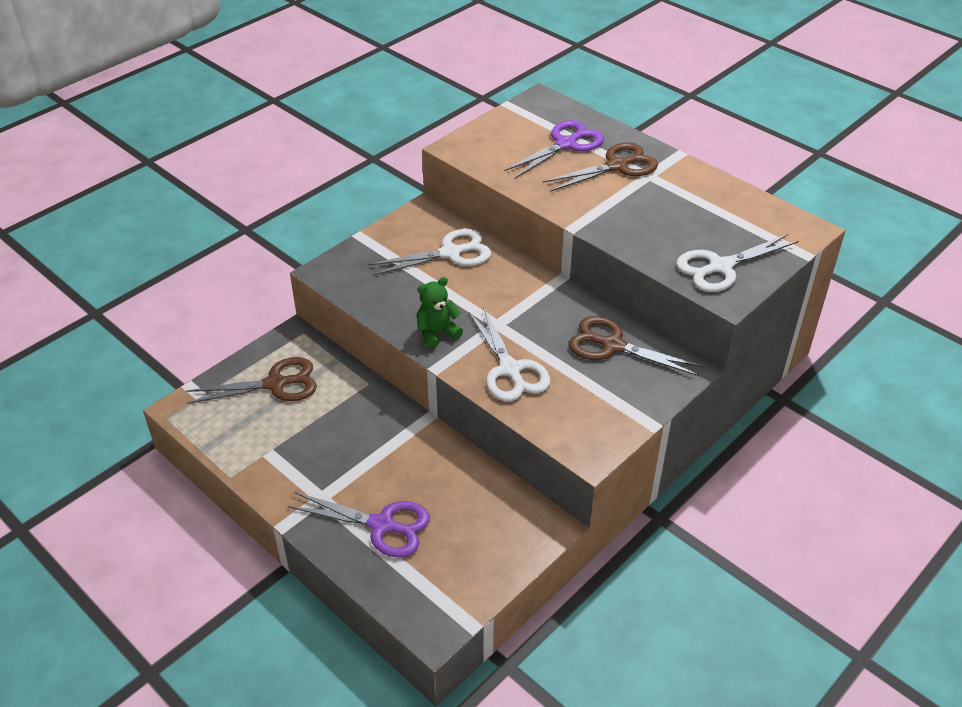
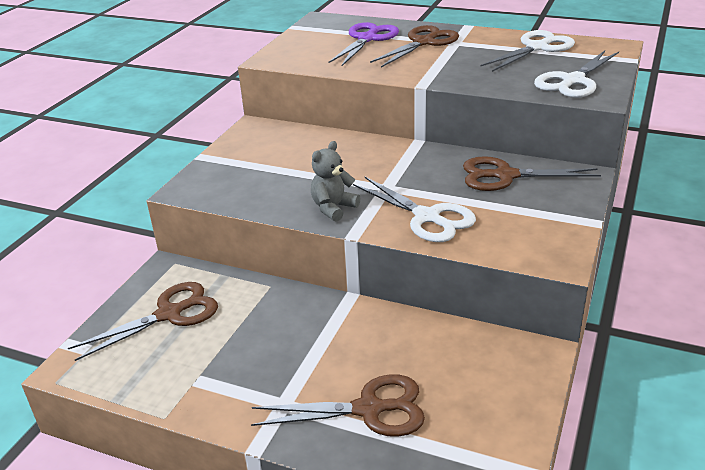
camera: 20 degrees left, 10 degrees down
purple scissors [288,492,430,558] -> brown scissors [251,374,425,437]
white scissors [369,229,491,276] -> white scissors moved to [480,30,575,72]
green teddy bear [417,277,463,349] -> grey teddy bear [311,141,360,222]

